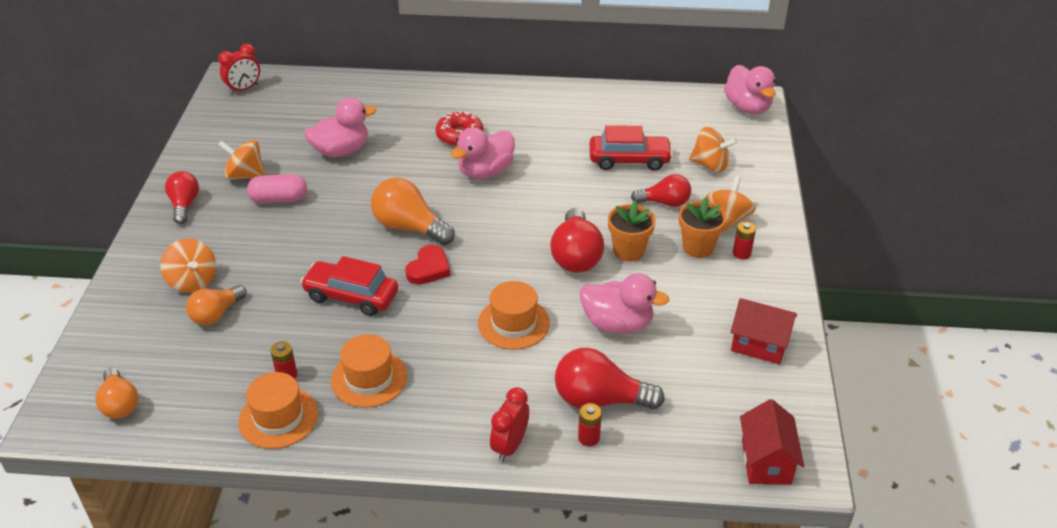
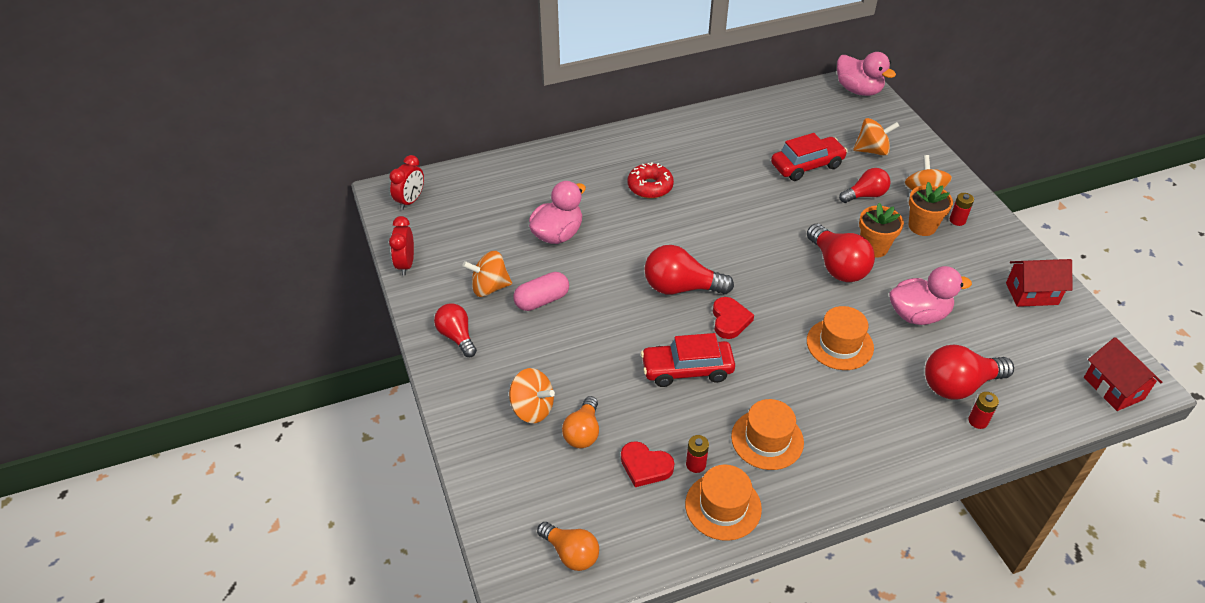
camera: 25 degrees left, 5 degrees up
orange light bulb [371,177,455,245] -> red light bulb [645,245,734,295]
pink duck [450,127,515,179] -> none
red clock [490,387,529,462] -> red clock moved to [389,216,414,276]
none -> red heart [621,441,674,487]

